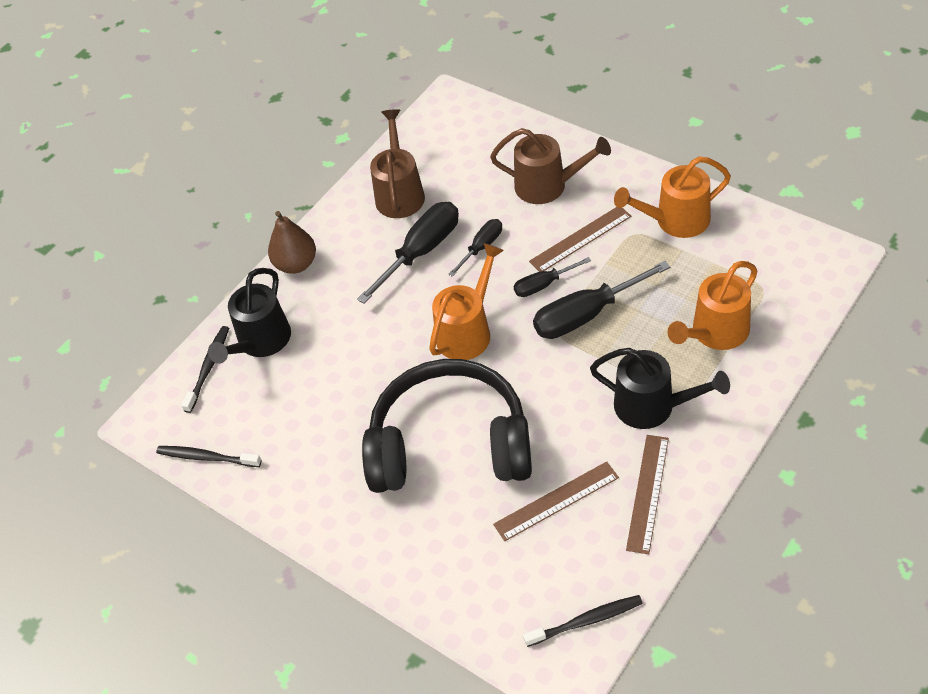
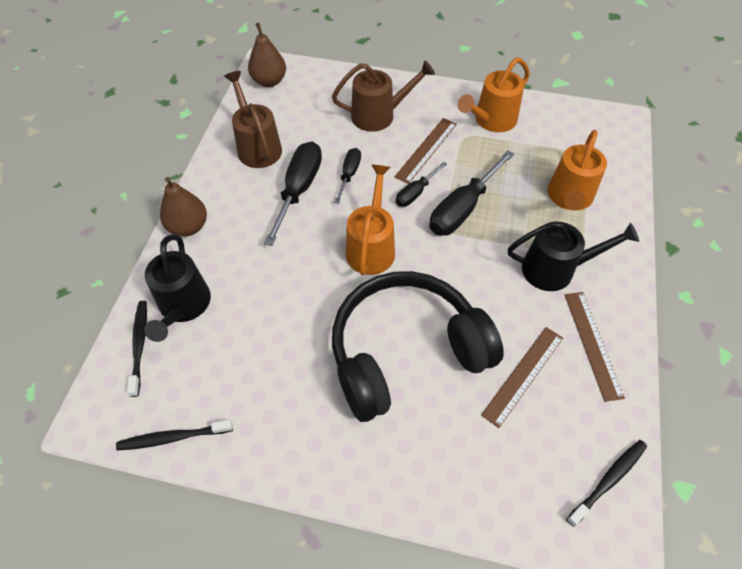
camera: 30 degrees left, 5 degrees up
none -> brown pear [248,23,286,87]

